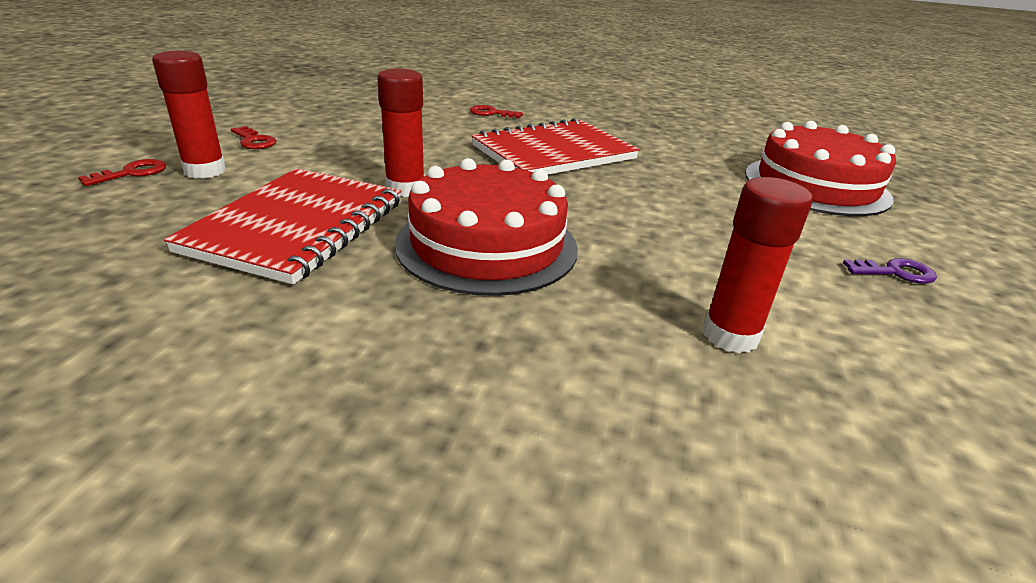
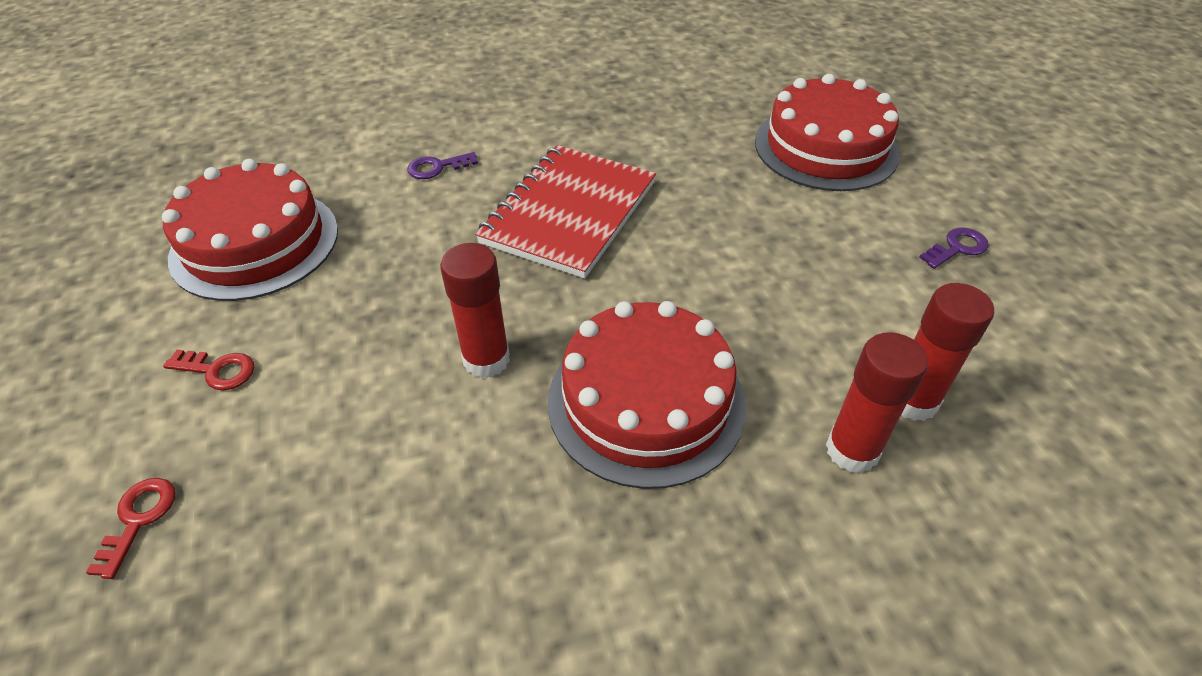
camera: 30 degrees left, 15 degrees up
red glue stick [152,51,226,179] -> red glue stick moved to [826,332,928,473]
red notebook [164,168,401,285] -> none
red key [470,105,523,118] -> purple key [407,152,478,179]
none -> red cake [162,159,338,301]

